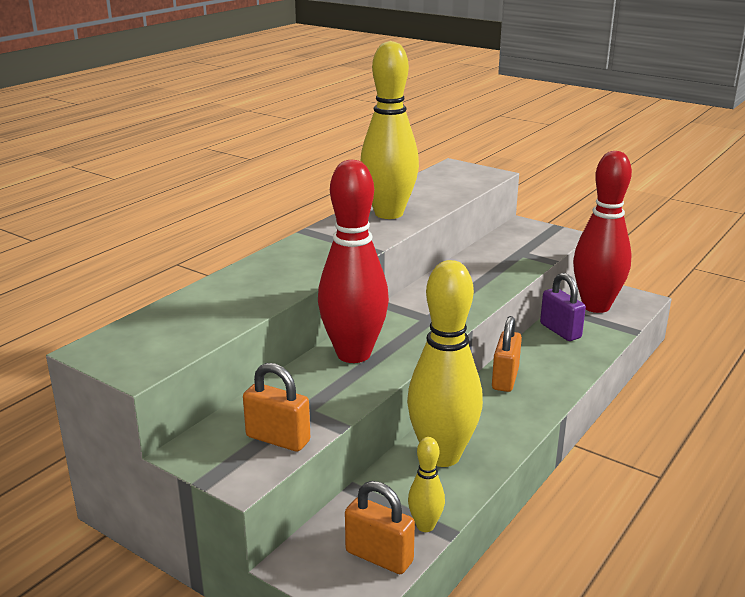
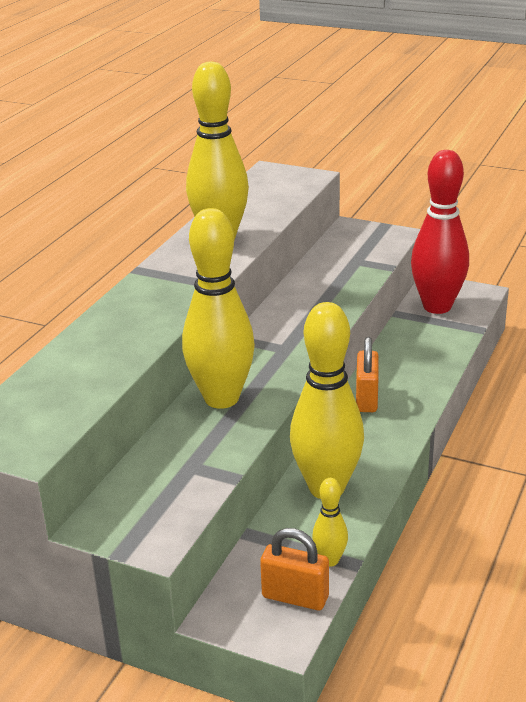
camera: 10 degrees left, 5 degrees up
orange padlock [243,363,310,452] -> none
red bowling pin [318,160,389,363] -> yellow bowling pin [182,208,255,409]
purple padlock [540,273,586,341] -> none

